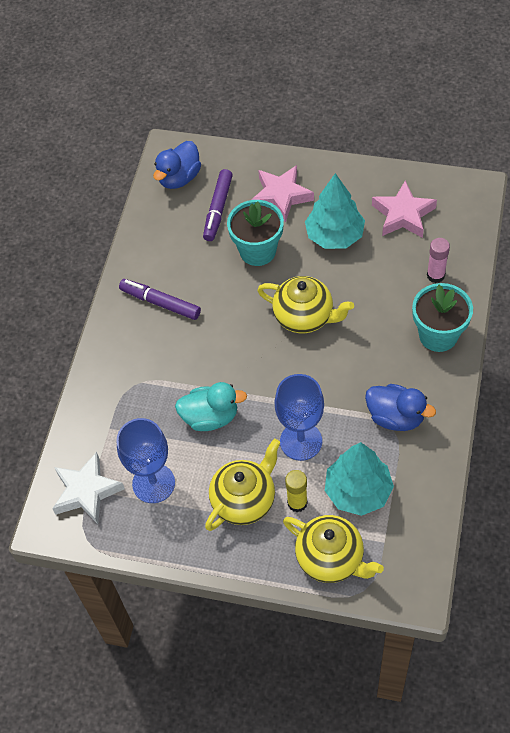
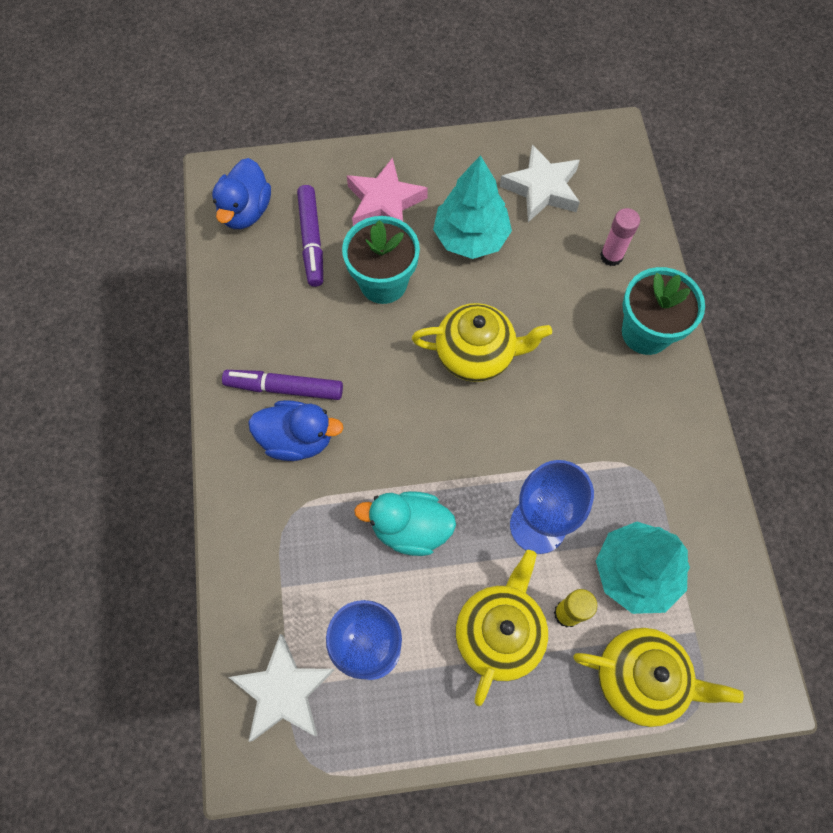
camera: 25 degrees left, 10 degrees up
turquoise duck [175,382,247,431] -> turquoise duck turned 150 degrees counterclockwise [354,491,456,556]
blue duck [365,384,436,431] -> blue duck moved to [248,400,344,461]
pink star [372,180,437,238] -> white star [500,144,580,222]

